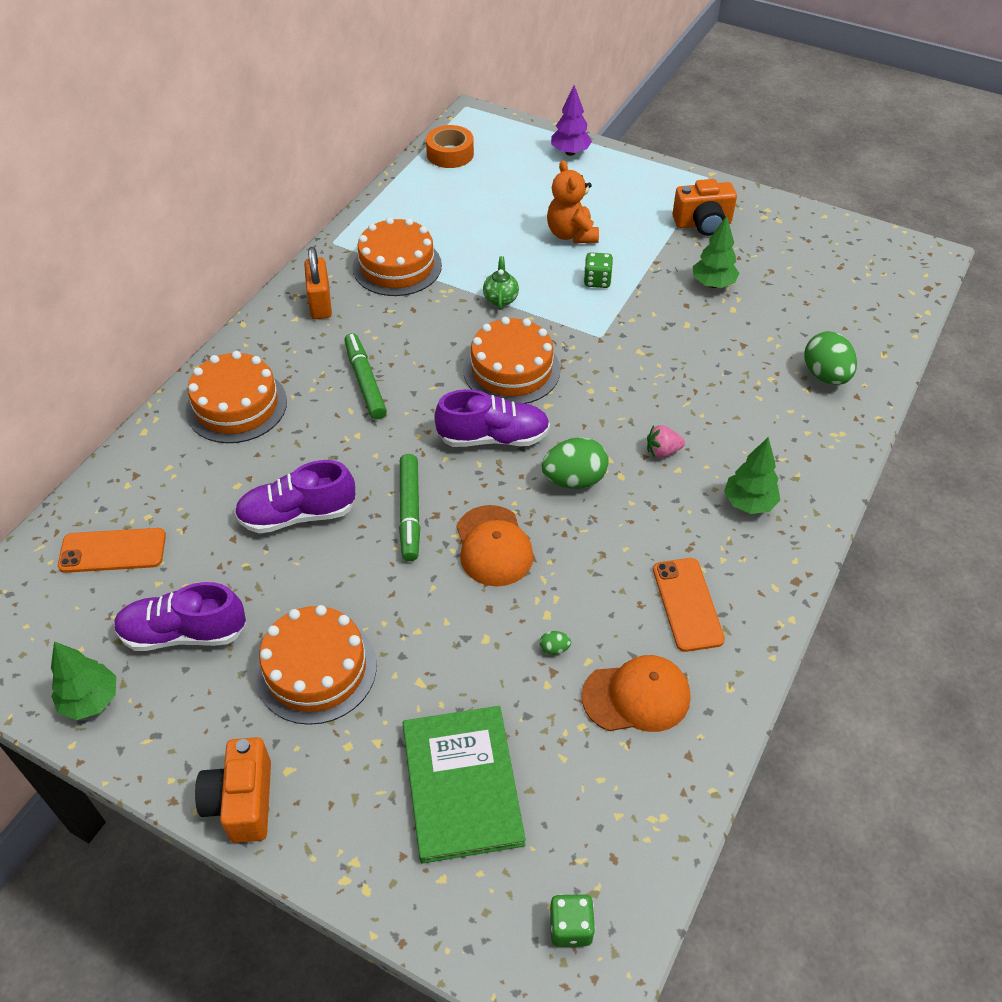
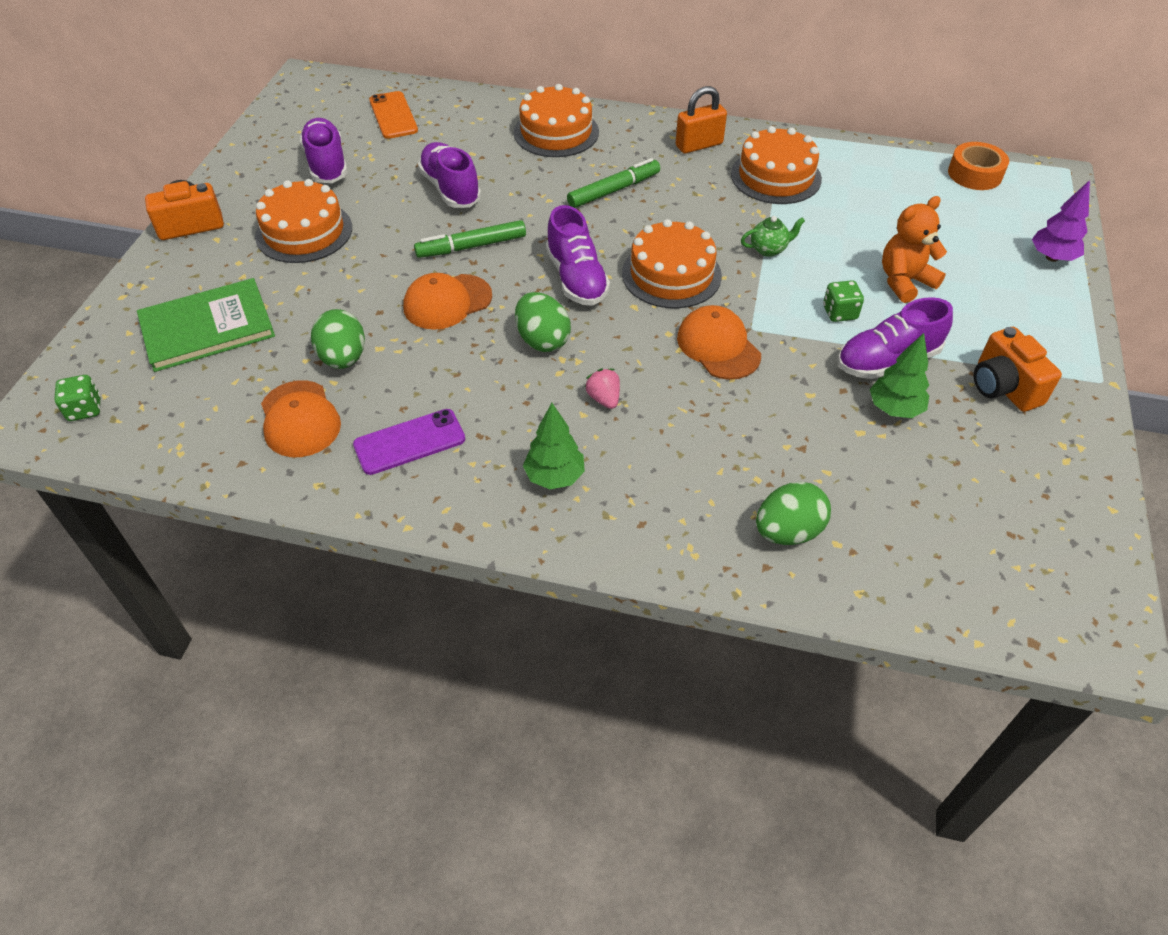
camera: 75 degrees right, 0 degrees up
green tree [51,641,116,720] -> none
green egg [540,631,571,655] -> green egg [311,309,365,369], size x2.40
orange phone [653,558,725,652] -> purple phone [353,409,465,475]
none -> orange cap [677,305,761,380]
none -> purple shoe [837,297,953,379]

